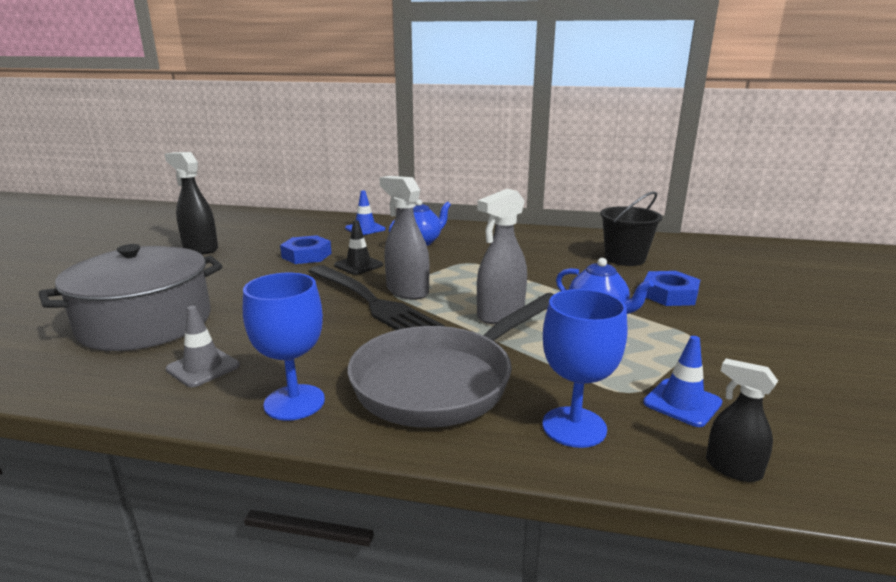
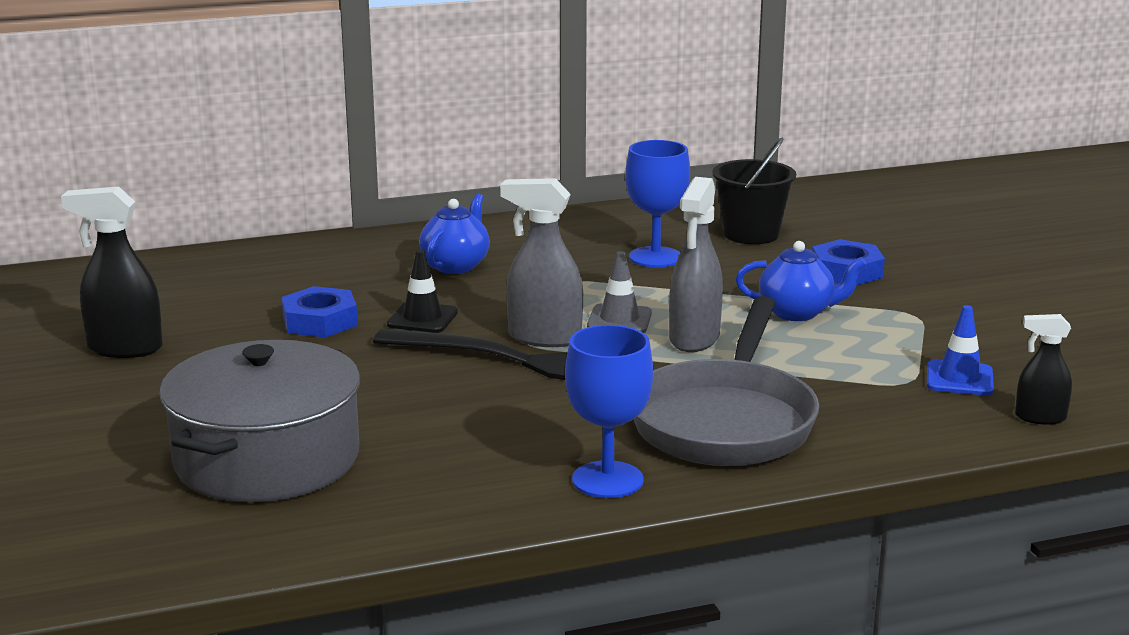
camera: 30 degrees left, 0 degrees up
grey traffic cone [166,306,240,387] -> grey traffic cone moved to [587,251,652,333]
blue traffic cone [345,190,386,235] -> none
blue goblet [542,289,627,448] -> blue goblet moved to [625,140,690,267]

